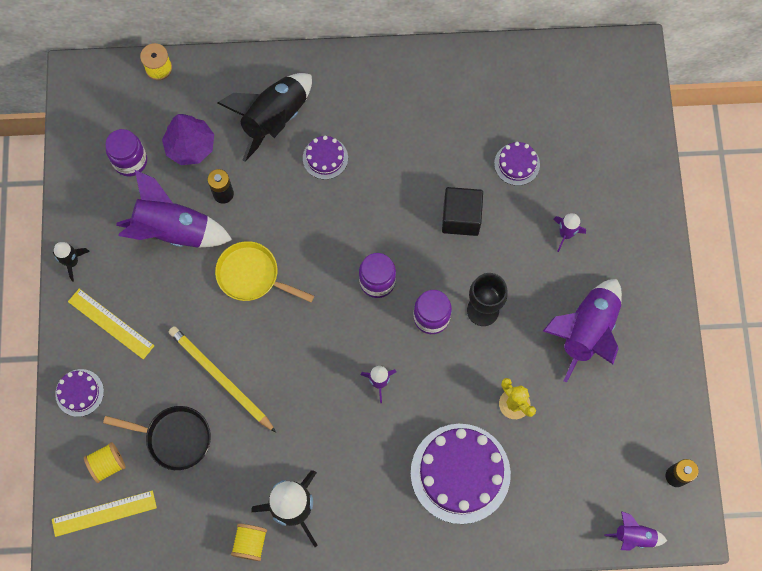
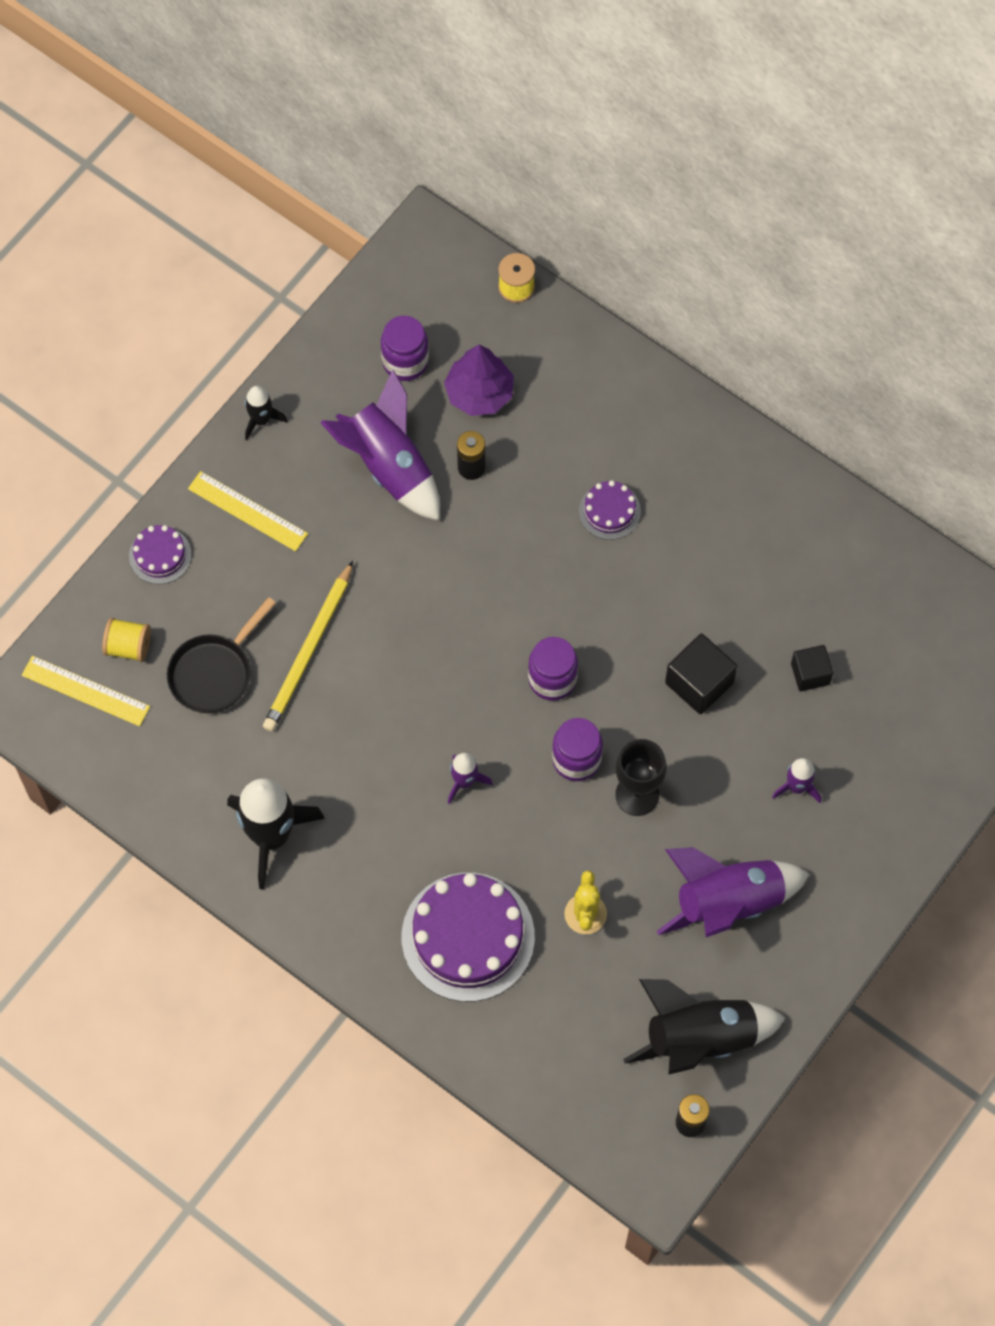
camera: 40 degrees right, 5 degrees down
yellow ruler [68,289,154,359] -> yellow ruler turned 45 degrees counterclockwise [188,471,308,551]
black pan [103,406,211,470] -> black pan turned 75 degrees clockwise [167,597,276,713]
yellow pencil [169,326,276,433] -> yellow pencil turned 150 degrees counterclockwise [263,561,353,732]
yellow pan [215,241,314,302] -> none
black rocket [217,73,312,161] -> black rocket moved to [623,979,785,1075]
yellow spool [231,523,267,561] -> none
purple cake [494,142,540,186] -> black cube [791,645,833,691]
purple rocket [604,511,667,550] -> none

